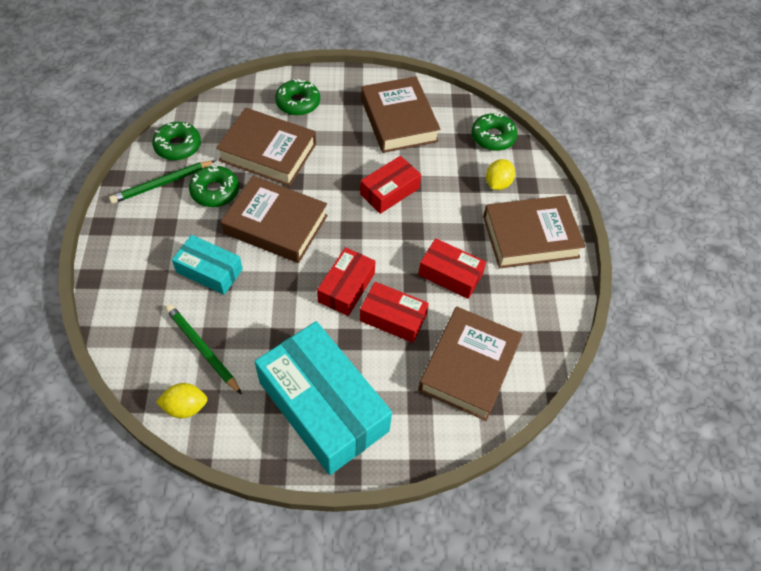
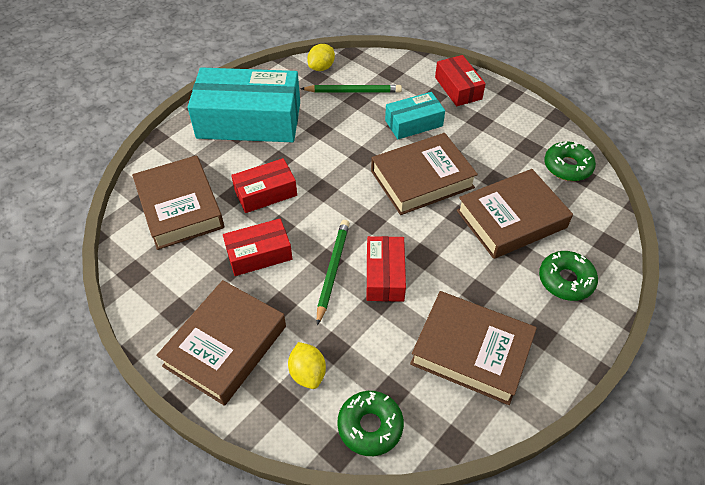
camera: 135 degrees right, 5 degrees down
green pencil [109,160,216,204] -> green pencil moved to [317,220,350,325]
green donut [189,166,239,207] -> none
red box [317,247,376,316] -> red box moved to [435,55,486,106]

